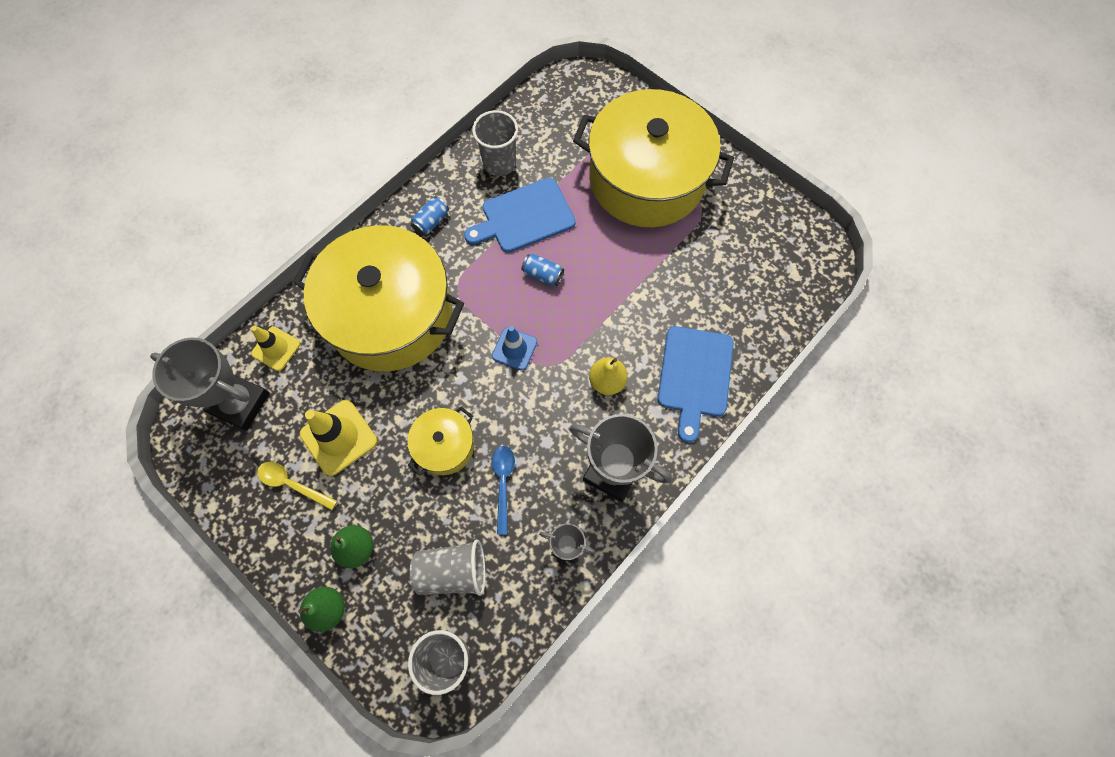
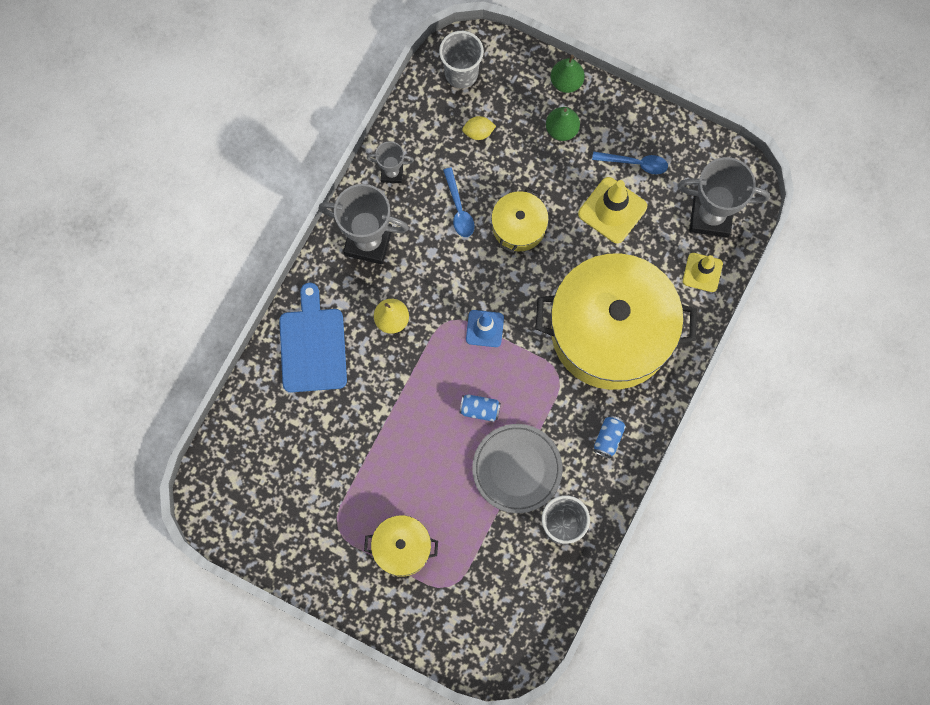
camera: 165 degrees right, 5 degrees up
yellow spoon [257,462,337,510] -> blue spoon [592,151,668,174]
grey cup [410,539,485,596] -> yellow lemon [462,116,496,140]
blue cutting board [464,178,576,253] -> grey plate [472,424,563,513]
yellow pot [573,89,734,227] -> yellow pot [364,515,438,577], size x0.45

